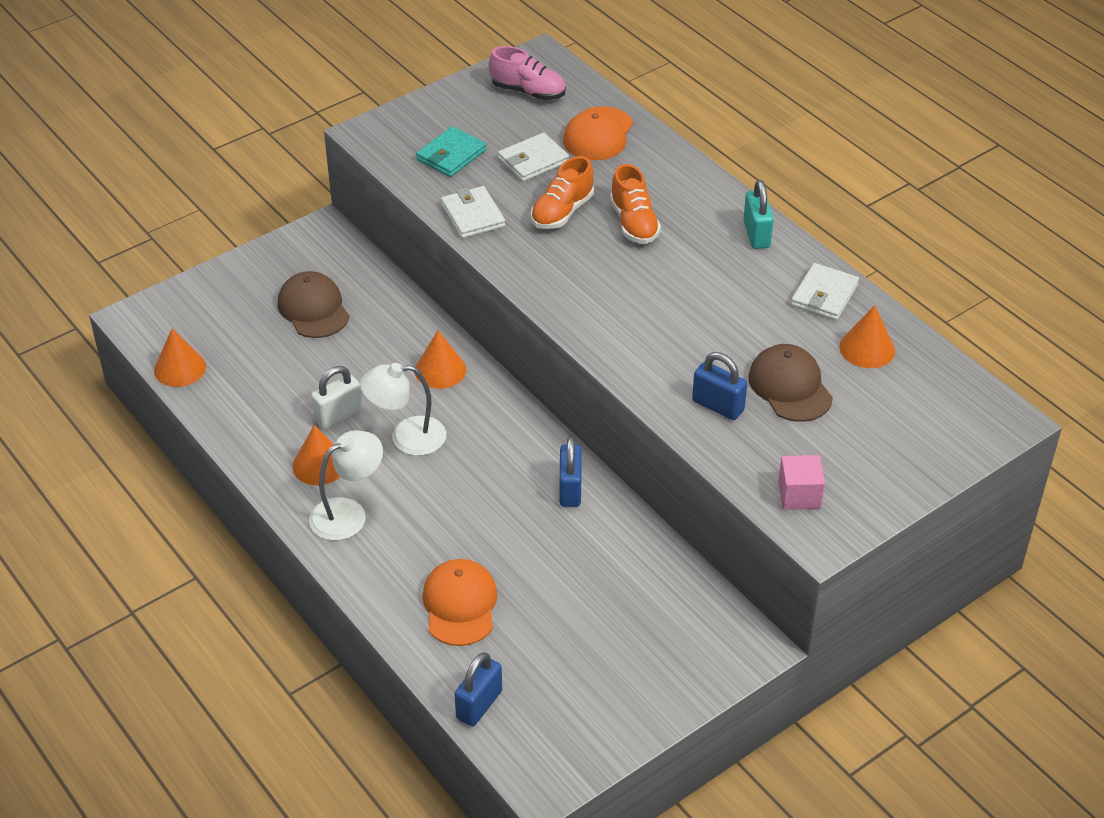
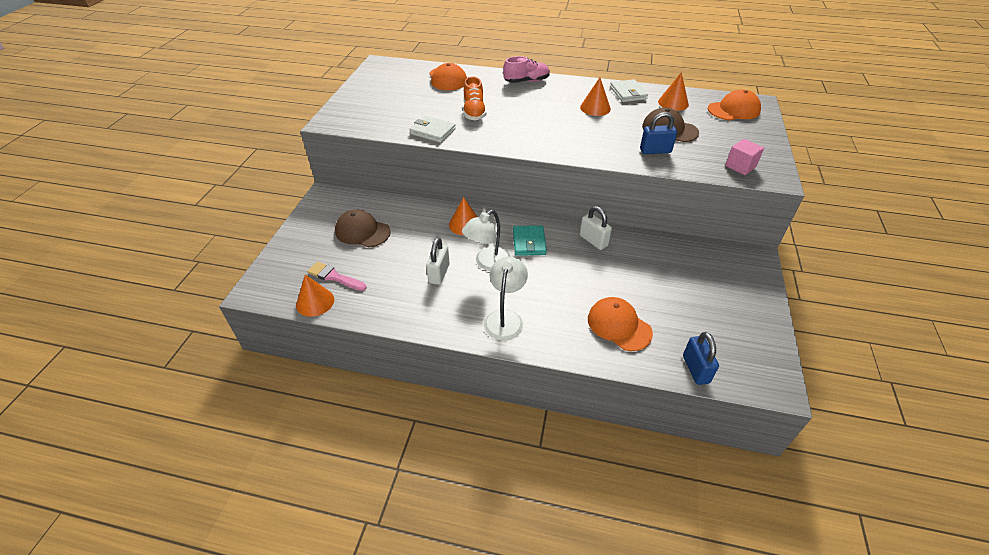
camera: 40 degrees left, 0 degrees up
orange cone [292,425,340,485] -> orange cone moved to [580,78,611,116]
turquoise wallet [416,126,486,177] -> turquoise wallet moved to [513,225,547,256]
pink shoe [489,46,566,100] -> pink shoe moved to [503,56,550,83]
white wallet [498,133,569,182] -> none
blue padlock [560,437,581,507] -> white padlock [580,206,612,250]
orange shoe [610,164,661,244] -> none
turquoise padlock [743,180,774,249] -> none
none -> pink brush [307,262,366,291]
none -> orange cap [708,89,761,120]

